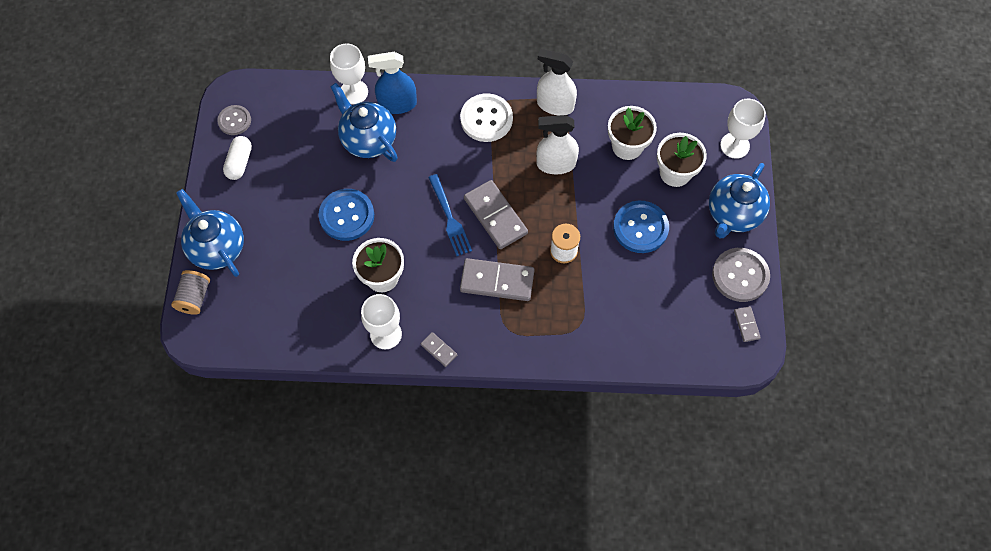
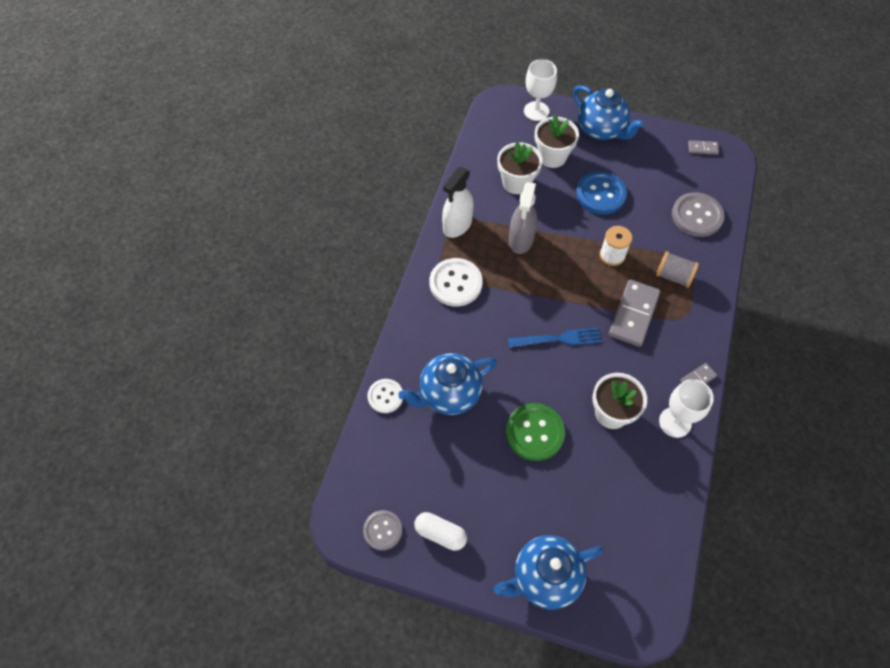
camera: 75 degrees left, 5 degrees down
grey spool [171,270,210,315] -> grey spool moved to [656,251,699,288]
blue button [319,189,374,241] -> green button [506,403,565,461]
white goblet [330,43,368,105] -> white button [367,379,403,413]
blue spray bottle [368,52,417,114] -> none
grey domino [464,180,528,249] -> none
white spray bottle [536,115,579,174] -> grey spray bottle [509,182,537,254]
grey button [712,248,770,302] -> grey button moved to [672,192,725,237]

